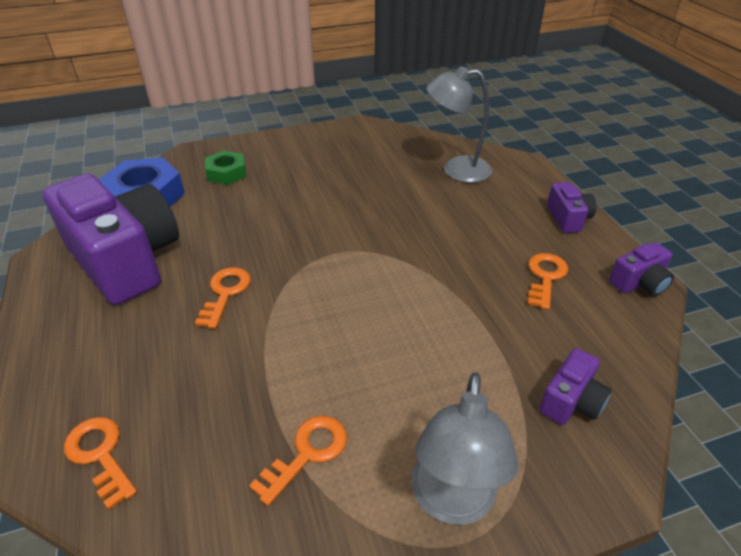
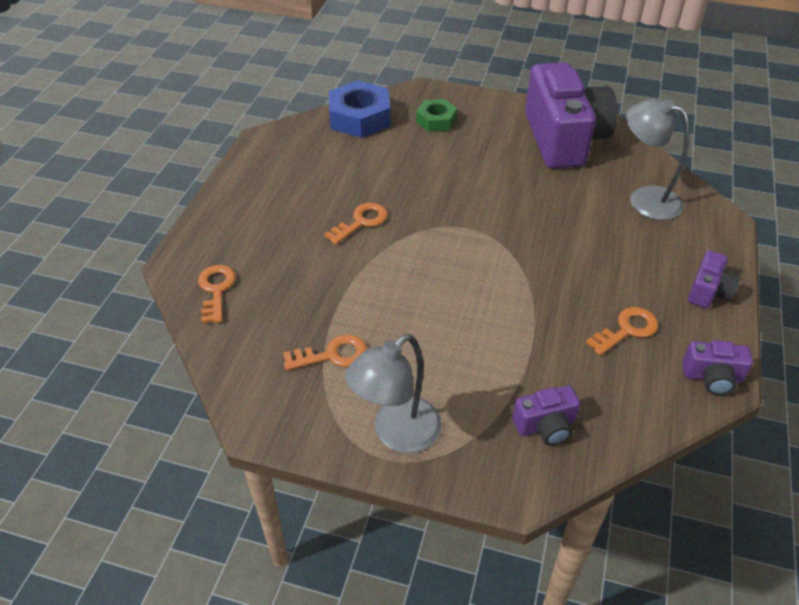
camera: 35 degrees right, 5 degrees up
purple camera [43,173,179,305] -> purple camera moved to [525,62,618,169]

